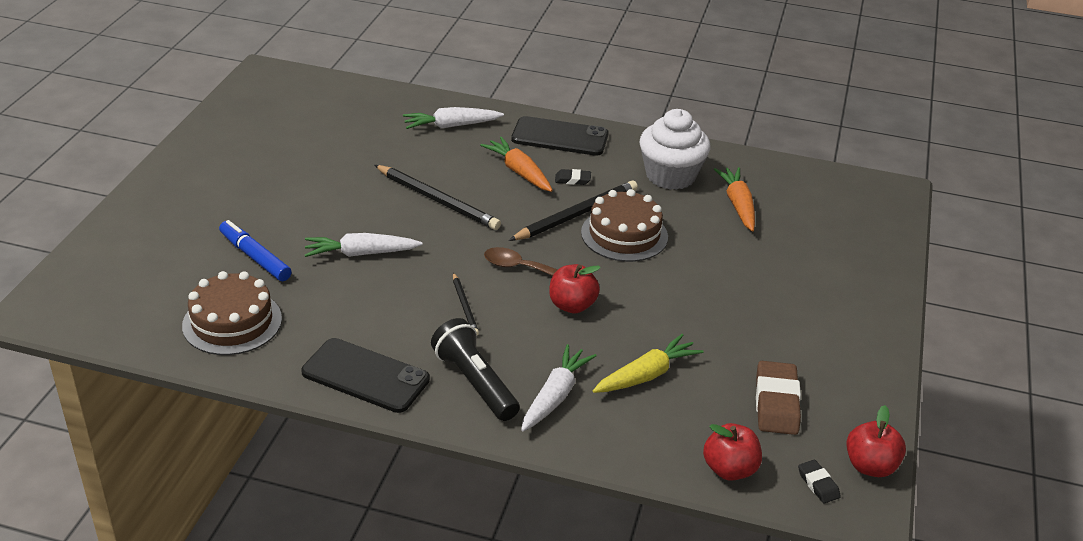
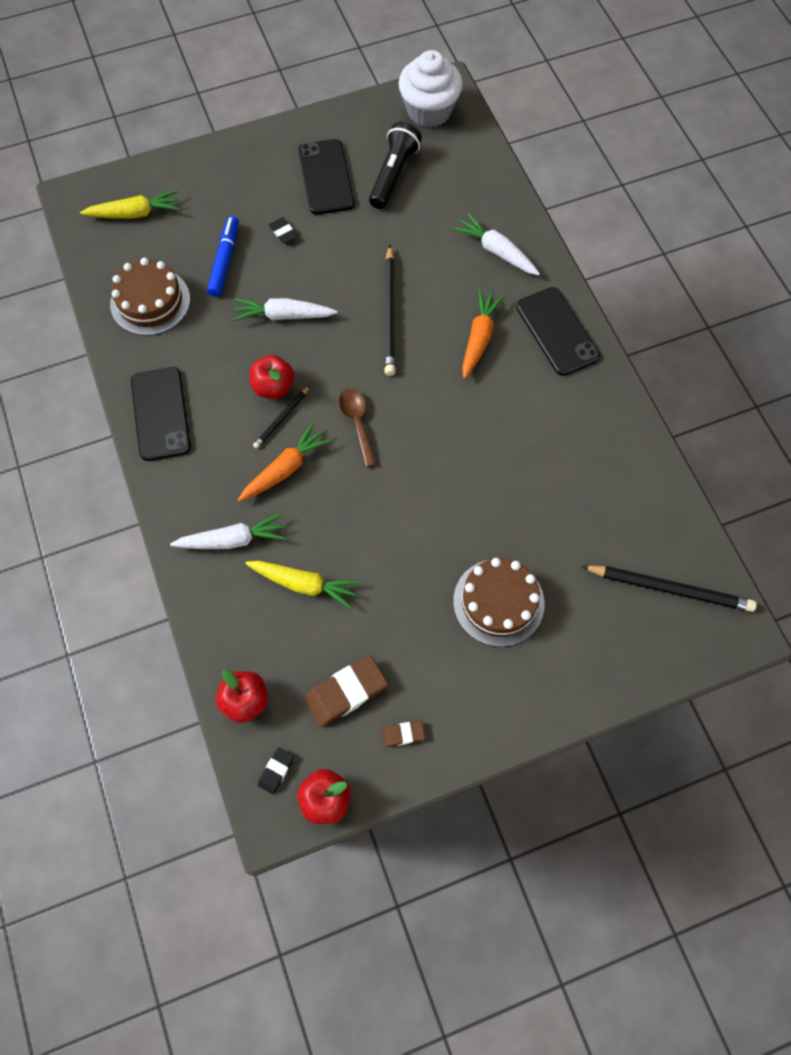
camera: 55 degrees right, 30 degrees up
white carrot [305,233,423,257] -> white carrot turned 45 degrees counterclockwise [233,298,337,321]
black flashlight [431,318,520,421] -> black flashlight moved to [369,122,422,209]
black pencil [509,180,638,241] -> black pencil moved to [581,566,757,612]
red apple [549,264,601,313] -> red apple moved to [249,355,294,399]
black eraser [555,169,591,185] -> black eraser moved to [269,217,297,244]
brown cake [581,189,668,262] -> brown cake moved to [453,558,544,647]
white cupcake [640,109,710,190] -> white cupcake moved to [399,50,463,127]
orange carrot [714,167,755,232] -> orange carrot moved to [238,422,332,502]
none -> yellow carrot [80,190,180,219]
none -> black phone [298,139,355,215]
none -> brown eraser [381,721,425,747]

